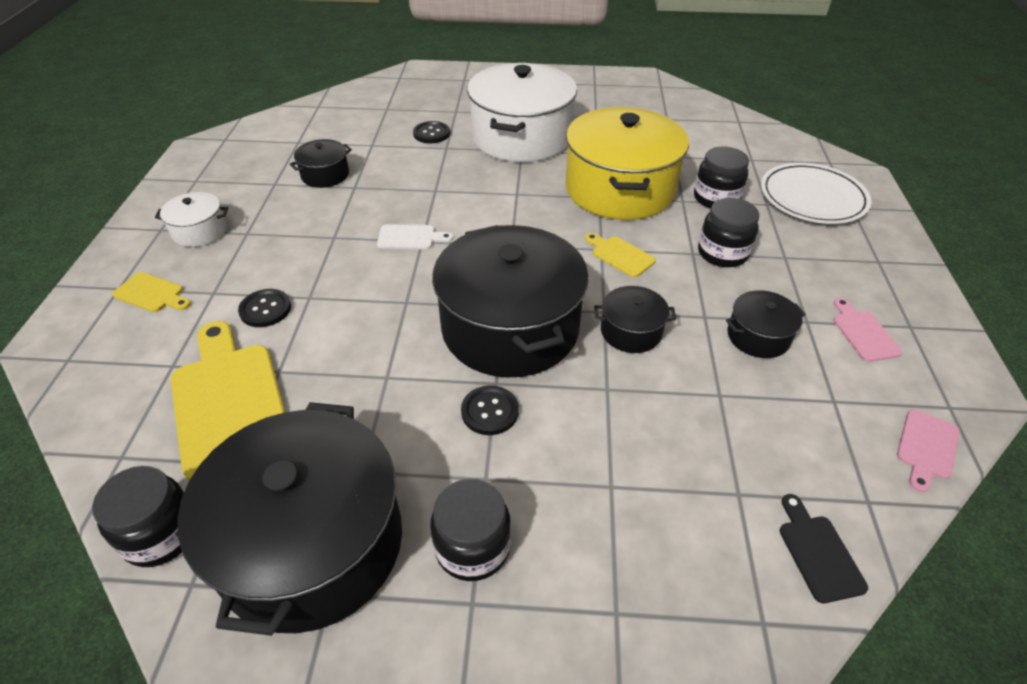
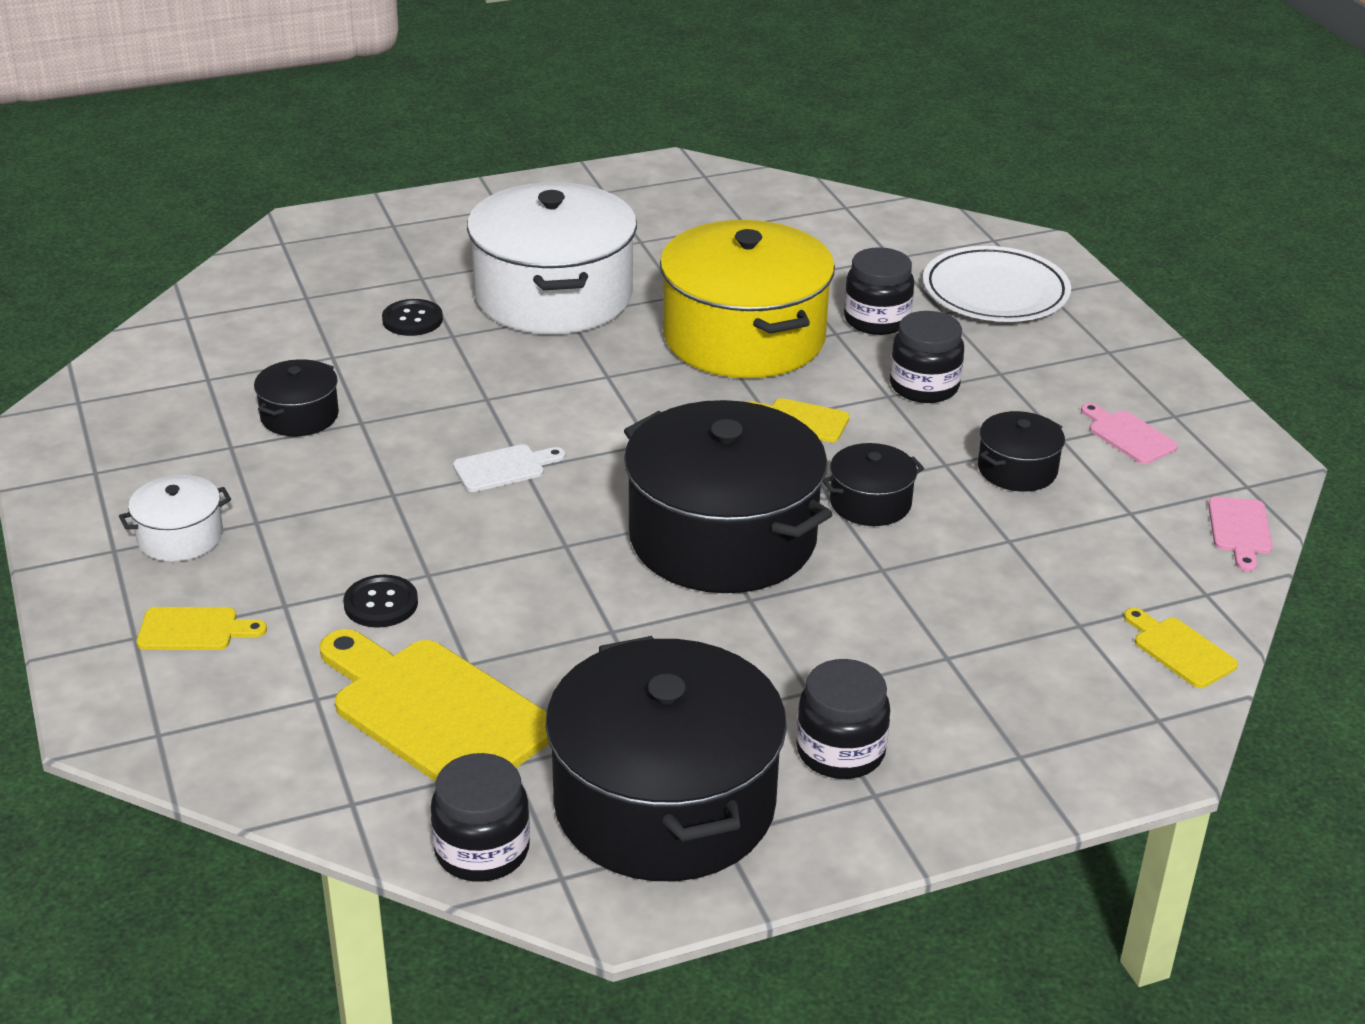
camera: 25 degrees left, 10 degrees down
black button [461,385,519,435] -> none
black cutting board [780,494,868,603] -> yellow cutting board [1124,608,1238,688]

